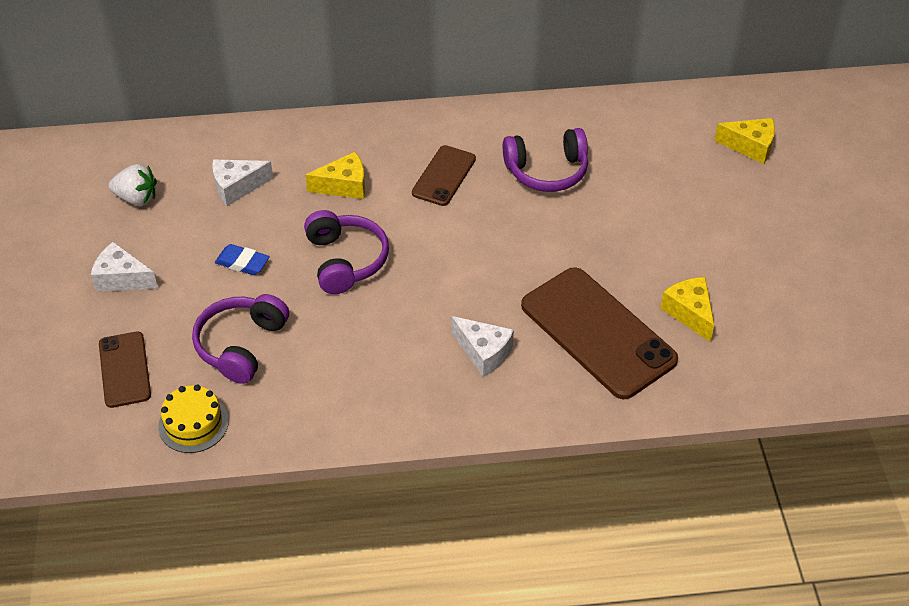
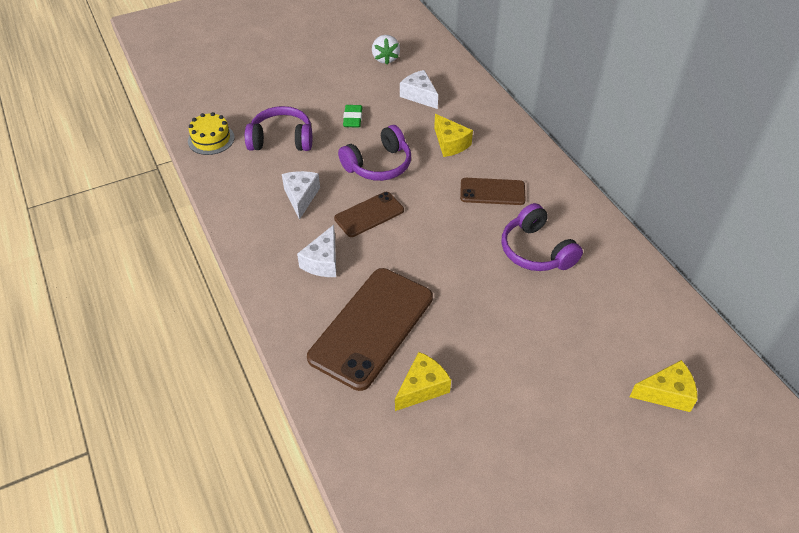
camera: 70 degrees right, 0 degrees up
white cheese [91,242,158,292] -> white cheese moved to [282,171,320,220]
brown phone [99,331,151,408] -> brown phone moved to [334,192,404,237]
blue eraser [215,244,270,275] -> green eraser [343,105,362,128]
yellow cheese [714,118,775,164] -> yellow cheese turned 90 degrees counterclockwise [630,360,698,412]

